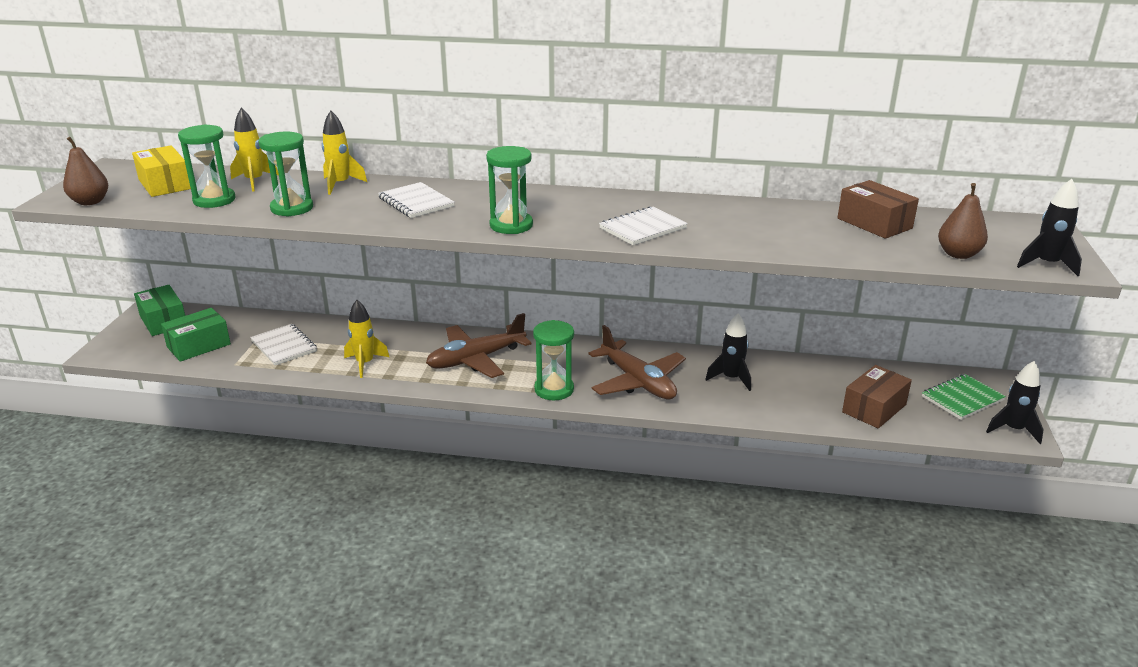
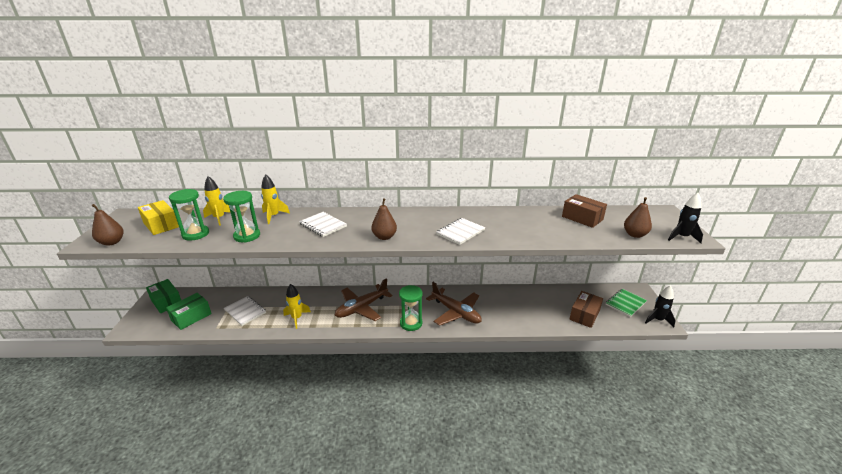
camera: 10 degrees left, 0 degrees up
green hourglass [486,146,533,234] -> brown pear [372,198,397,240]
black rocket [705,313,751,391] -> none

